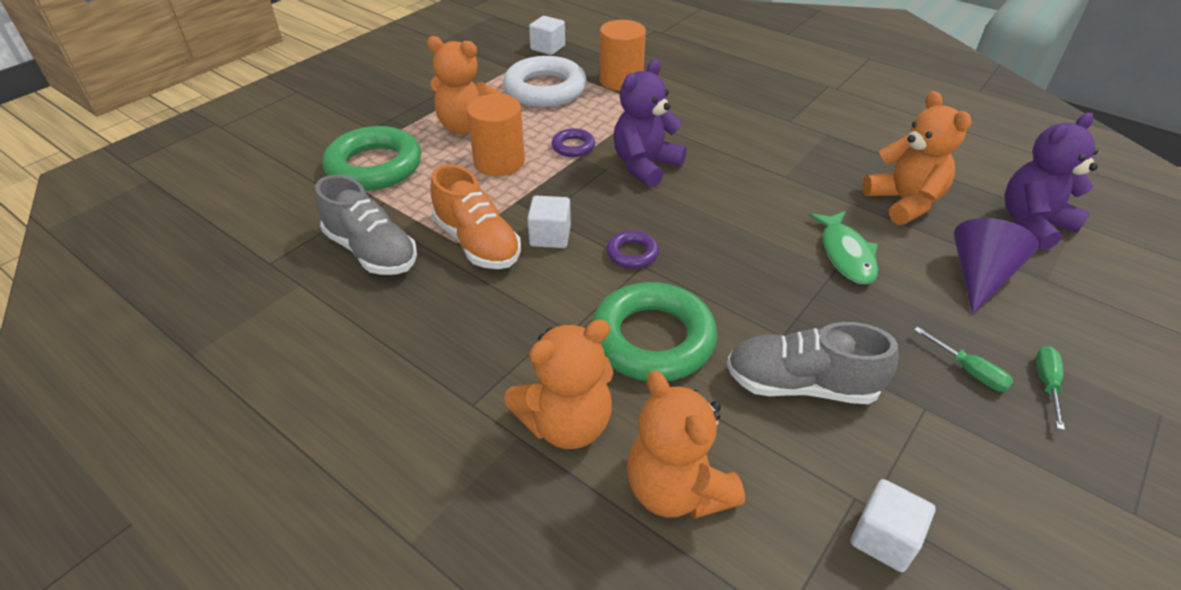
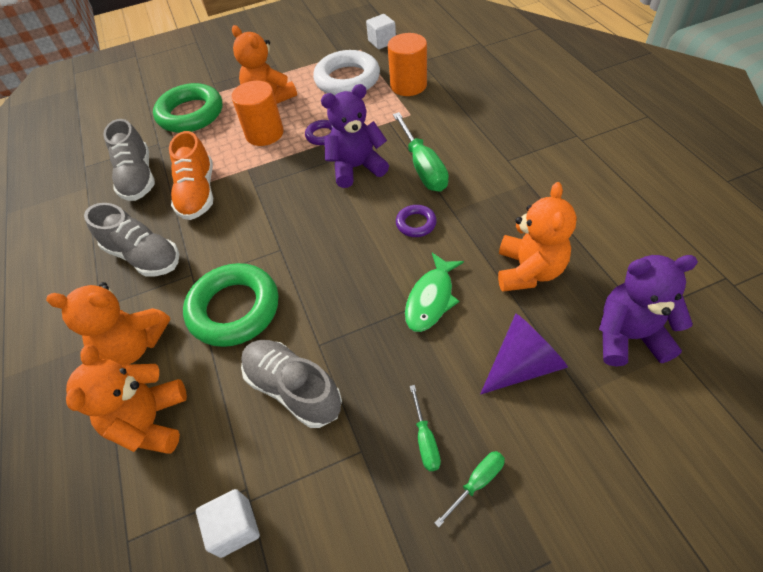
camera: 35 degrees right, 10 degrees up
white cube [527,196,571,248] -> none
purple ring [606,230,659,269] -> purple ring moved to [396,205,437,237]
none -> grey shoe [84,203,179,276]
none -> green screwdriver [393,112,449,192]

